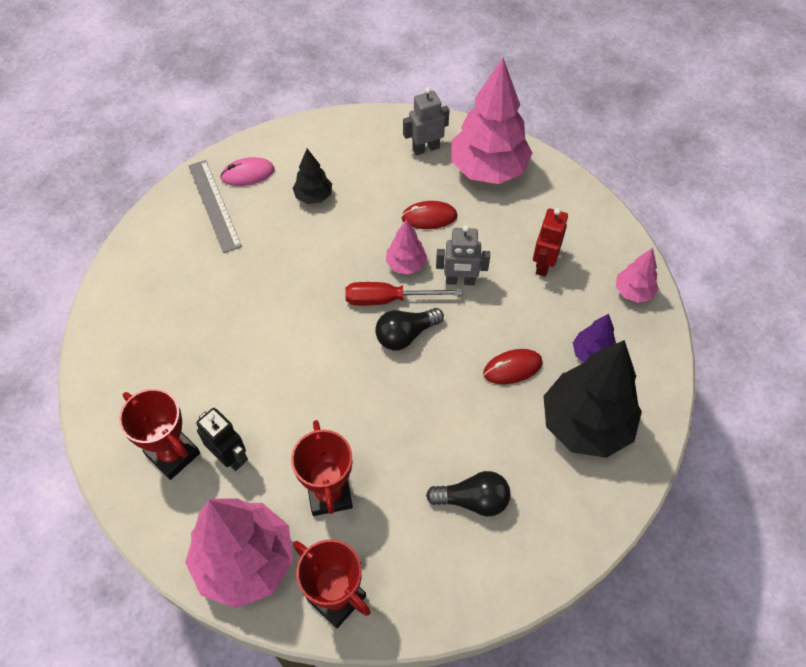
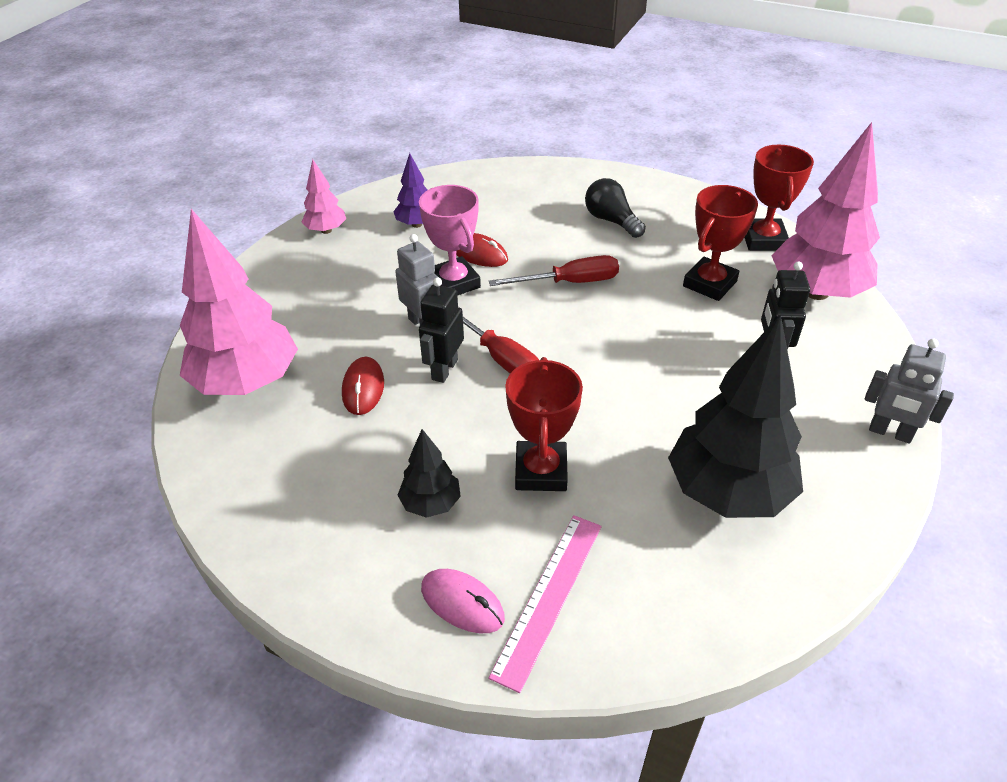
camera: 130 degrees left, 15 degrees down
red trophy [119,389,200,480] -> red trophy moved to [505,357,583,491]
grey ruler [188,160,242,253] -> pink ruler [488,515,602,693]
black light bulb [375,308,444,350] -> none
pink tree [386,219,427,275] -> black robot [419,277,464,383]
red mouse [401,201,457,229] -> red mouse turned 45 degrees clockwise [342,357,384,415]
grey robot [403,87,449,156] -> grey robot moved to [865,339,954,444]
red robot [533,208,568,277] -> none
black tree [544,340,642,458] -> black tree moved to [668,315,803,518]
none -> pink trophy [419,185,481,296]
none -> red screwdriver [489,255,619,286]

